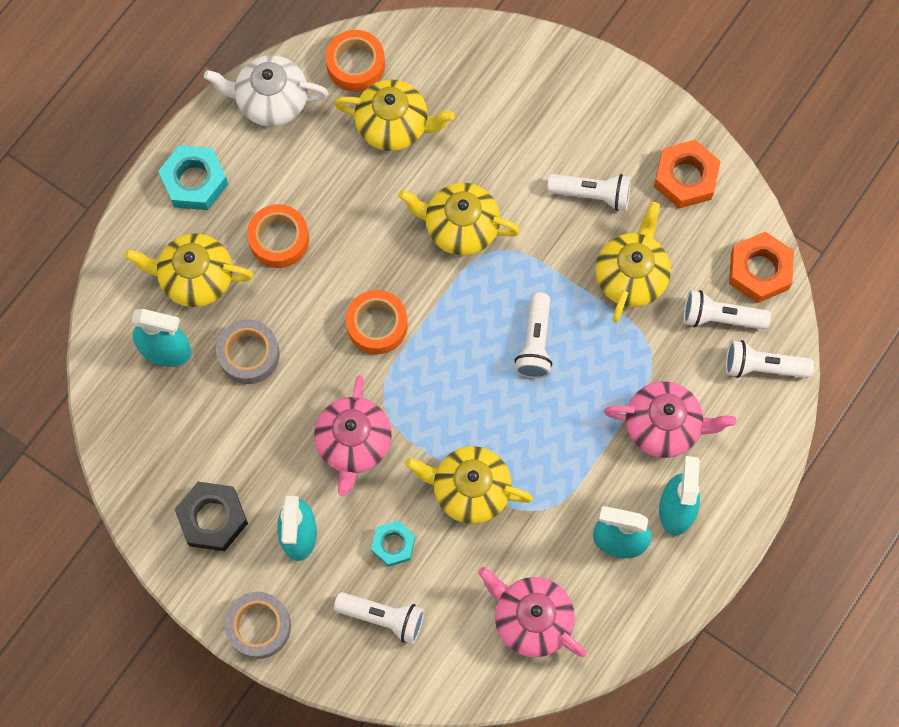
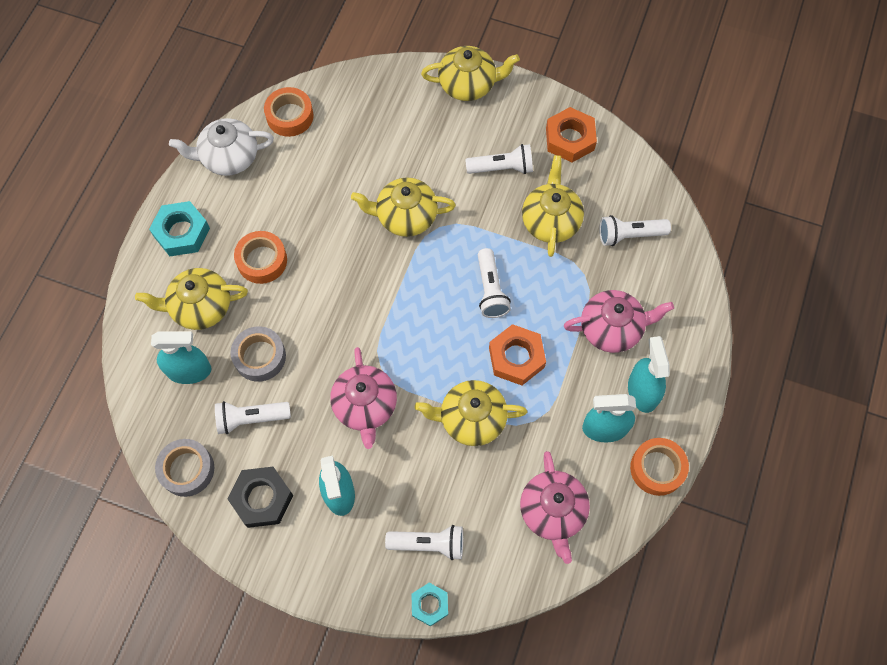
camera: 15 degrees left, 5 degrees down
grey tape [225,592,291,659] -> grey tape moved to [155,439,214,497]
yellow teapot [334,79,455,151] -> yellow teapot moved to [421,46,520,101]
orange tape [346,290,408,354] -> orange tape moved to [630,438,689,496]
turquoise nut [371,520,415,567] -> turquoise nut moved to [412,583,448,627]
pink teapot [478,567,586,657] -> pink teapot turned 120 degrees counterclockwise [520,451,590,564]
white flashlight [725,340,814,378] -> white flashlight moved to [215,401,291,434]
orange nut [729,232,794,303] -> orange nut moved to [489,324,546,385]

